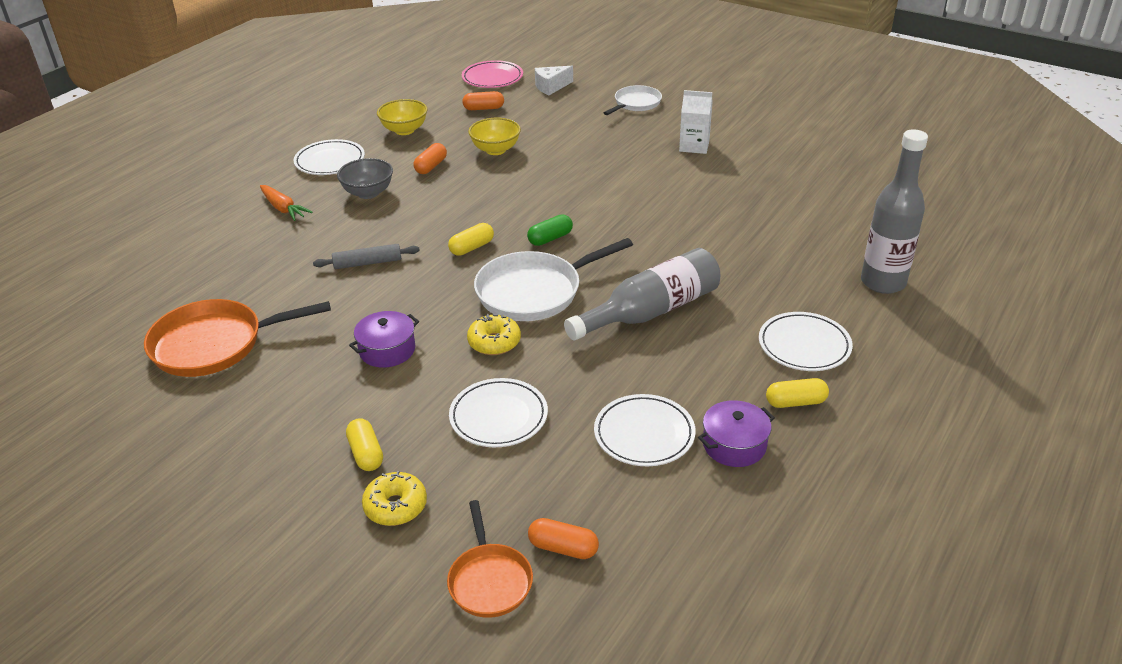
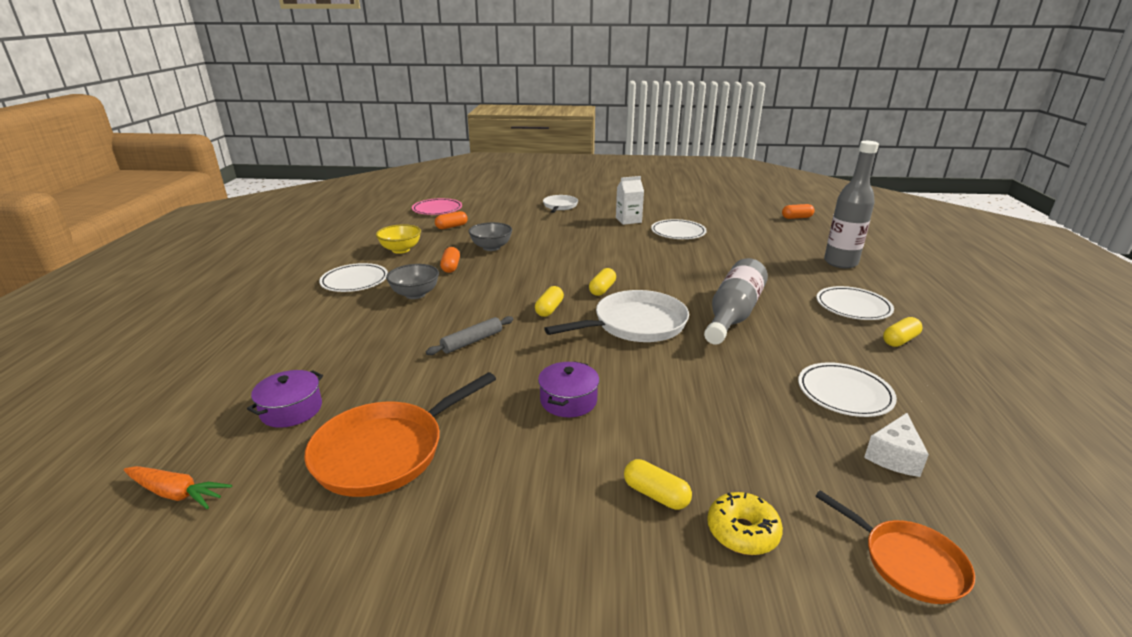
camera: 30 degrees left, 10 degrees down
orange carrot [260,185,313,221] -> orange carrot moved to [124,466,232,509]
white plate [449,378,548,447] -> white plate moved to [651,219,707,239]
yellow donut [467,314,521,355] -> none
yellow bowl [468,118,521,155] -> grey bowl [468,222,512,251]
white pan [474,238,633,321] -> white pan turned 150 degrees counterclockwise [544,290,689,342]
green capsule [527,214,573,246] -> yellow capsule [589,268,616,296]
orange capsule [528,518,599,559] -> orange capsule moved to [782,204,815,219]
white cheese [535,66,573,95] -> white cheese moved to [864,413,929,477]
purple pot [698,400,775,467] -> purple pot moved to [247,370,323,428]

